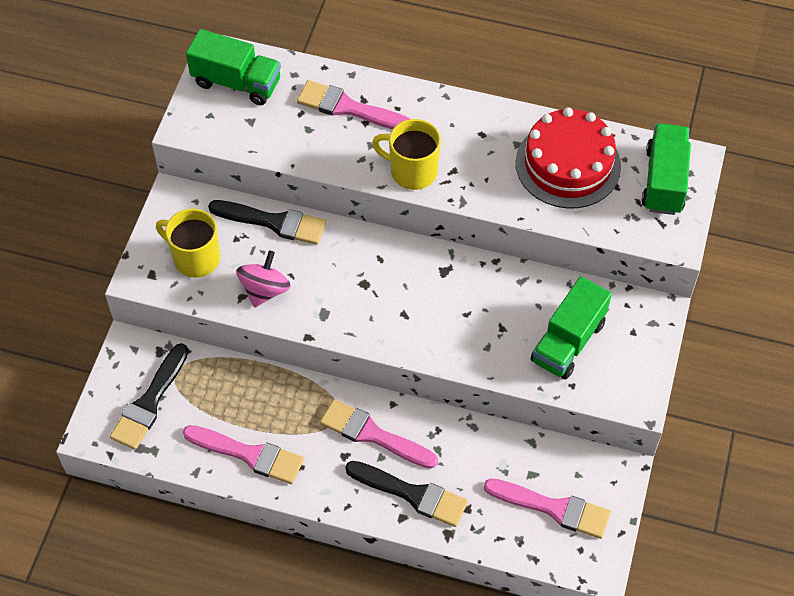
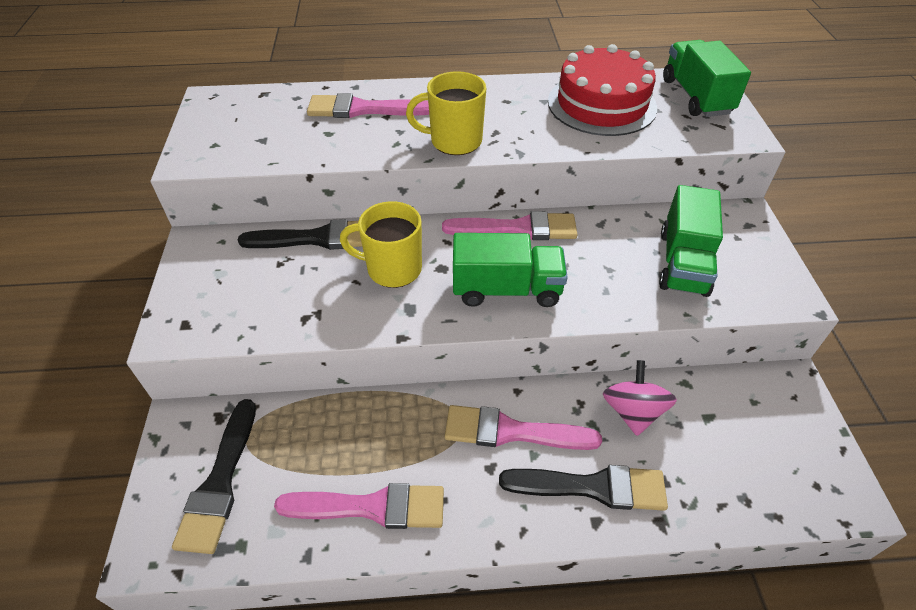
camera: 20 degrees left, 10 degrees down
yellow mug [156,209,220,278] -> yellow mug moved to [340,201,422,288]
green truck [186,29,281,105] -> green truck moved to [453,233,568,307]
pink spinning top [236,250,291,308] -> pink spinning top moved to [603,360,677,436]
pink brush [484,478,611,539] -> pink brush moved to [442,211,578,240]

